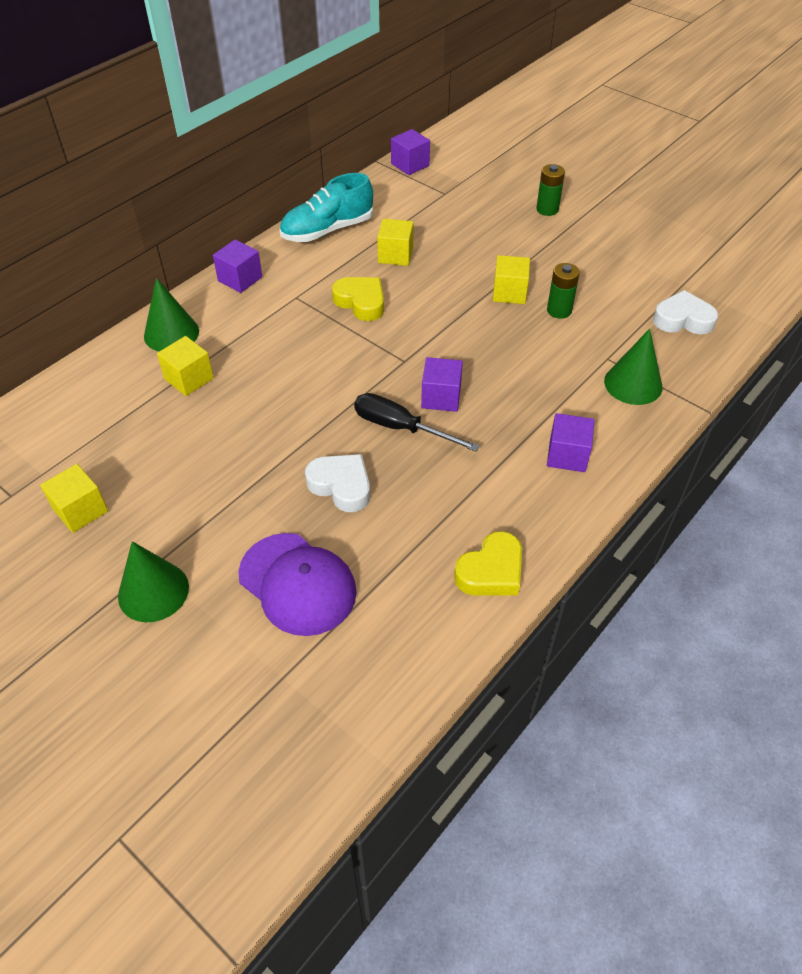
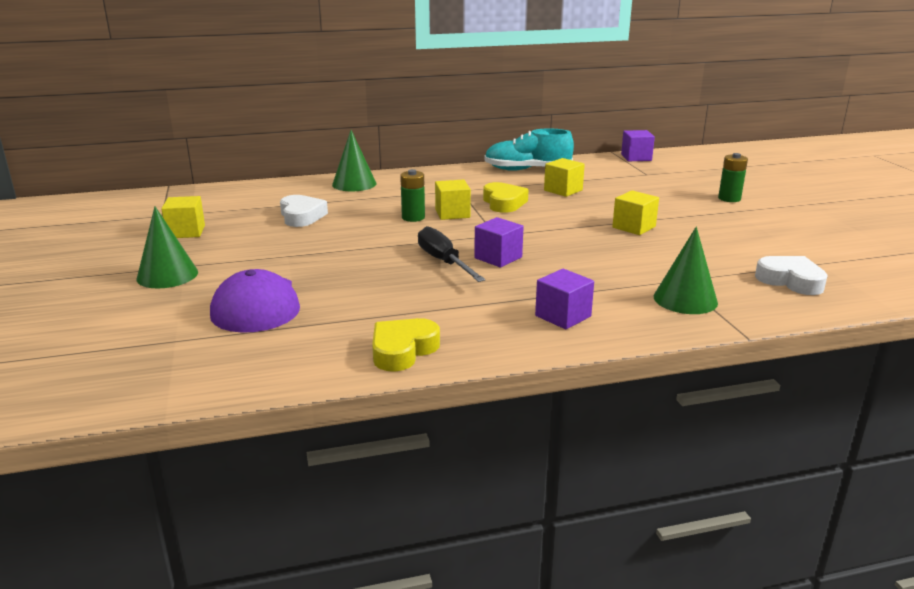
camera: 35 degrees right, 25 degrees down
yellow cube [157,336,214,396] -> yellow cube moved to [435,180,471,220]
purple cube [213,239,262,293] -> none
white heart [305,454,370,512] -> white heart moved to [280,195,328,227]
yellow heart [454,531,522,596] -> yellow heart turned 135 degrees clockwise [372,318,440,372]
green battery [547,263,580,319] -> green battery moved to [400,169,425,222]

